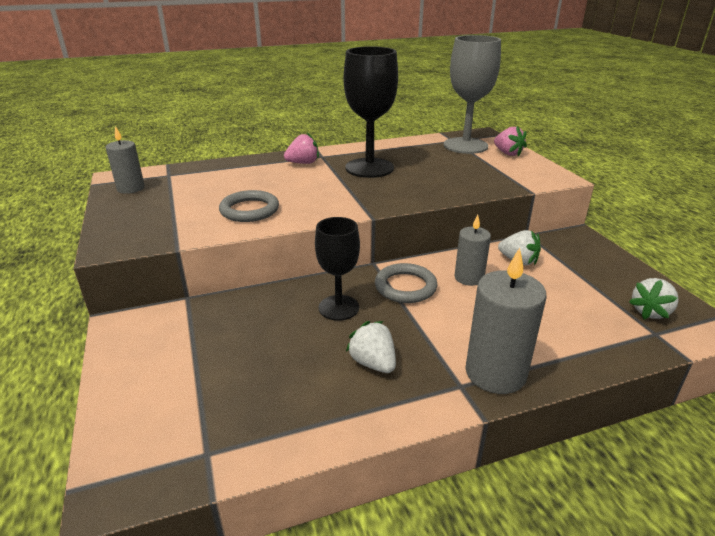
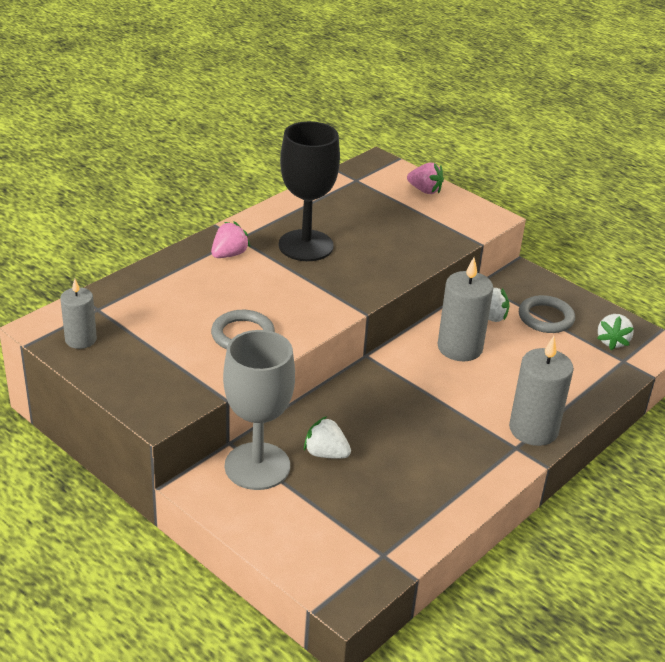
camera: 30 degrees left, 5 degrees up
black goblet [315,217,360,321] -> none
white strawberry [346,321,396,373] -> white strawberry moved to [304,416,351,459]
grey ring [375,263,438,303] -> grey ring moved to [519,295,575,333]
grey goblet [444,35,501,154] -> grey goblet moved to [223,330,295,490]
grey candle [454,215,491,286] -> grey candle [438,257,493,361], size x1.60

